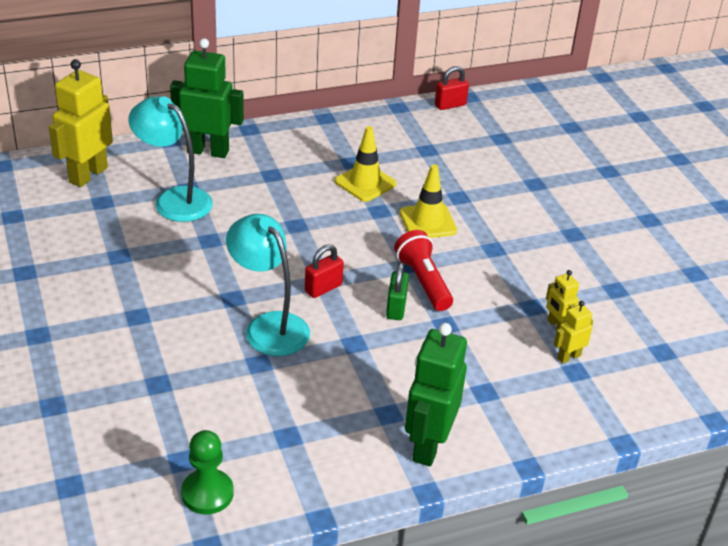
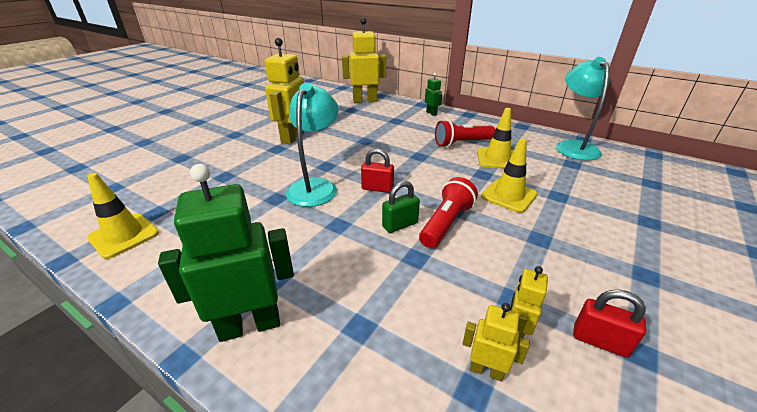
camera: 55 degrees right, 5 degrees down
turquoise lamp [128,96,213,222] -> turquoise lamp moved to [556,57,610,161]
green robot [170,38,244,158] -> green robot [425,73,442,116], size x0.49
green pawn [181,430,234,514] -> yellow traffic cone [87,173,159,259]
red padlock [435,66,469,110] -> red padlock moved to [573,289,646,358]
none -> yellow robot [264,38,304,144]
none -> red flashlight [435,120,496,147]

